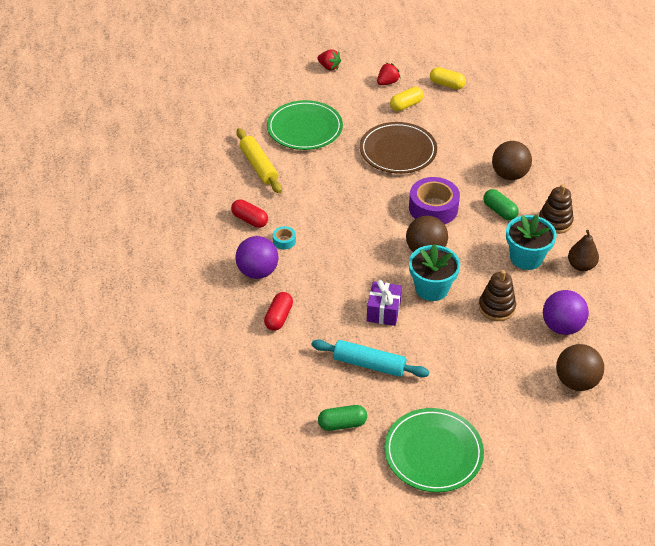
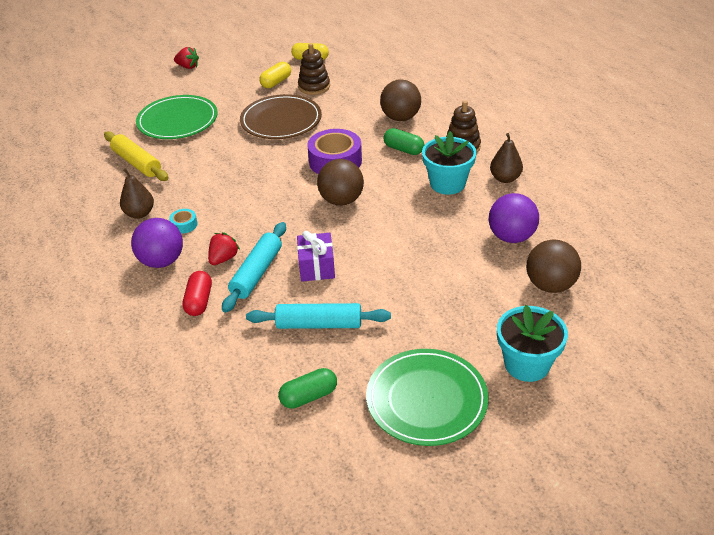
camera: 15 degrees left, 5 degrees down
red capsule [231,199,268,228] -> brown pear [120,168,154,219]
red strawberry [377,63,401,85] -> red strawberry moved to [208,232,240,265]
turquoise flower pot [409,244,460,301] -> turquoise flower pot moved to [497,305,568,382]
brown stacking toy [479,270,516,321] -> brown stacking toy moved to [298,43,330,95]
none -> turquoise rolling pin [222,222,286,313]

